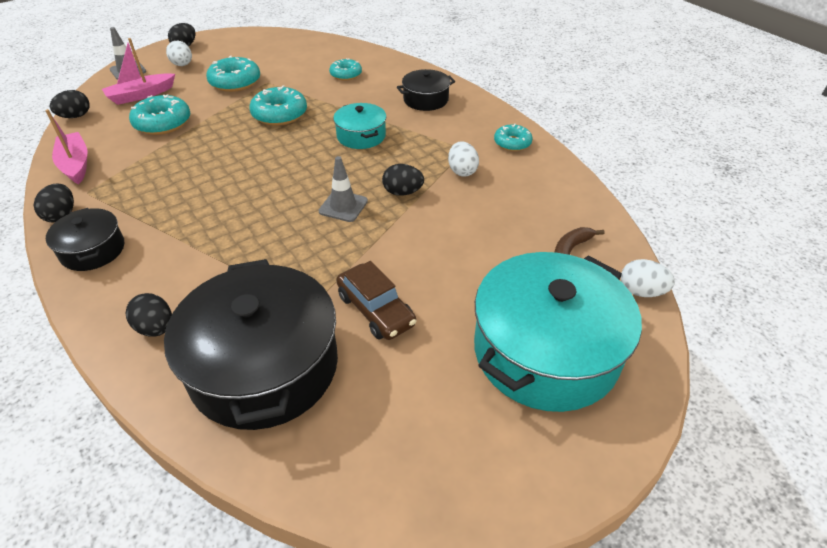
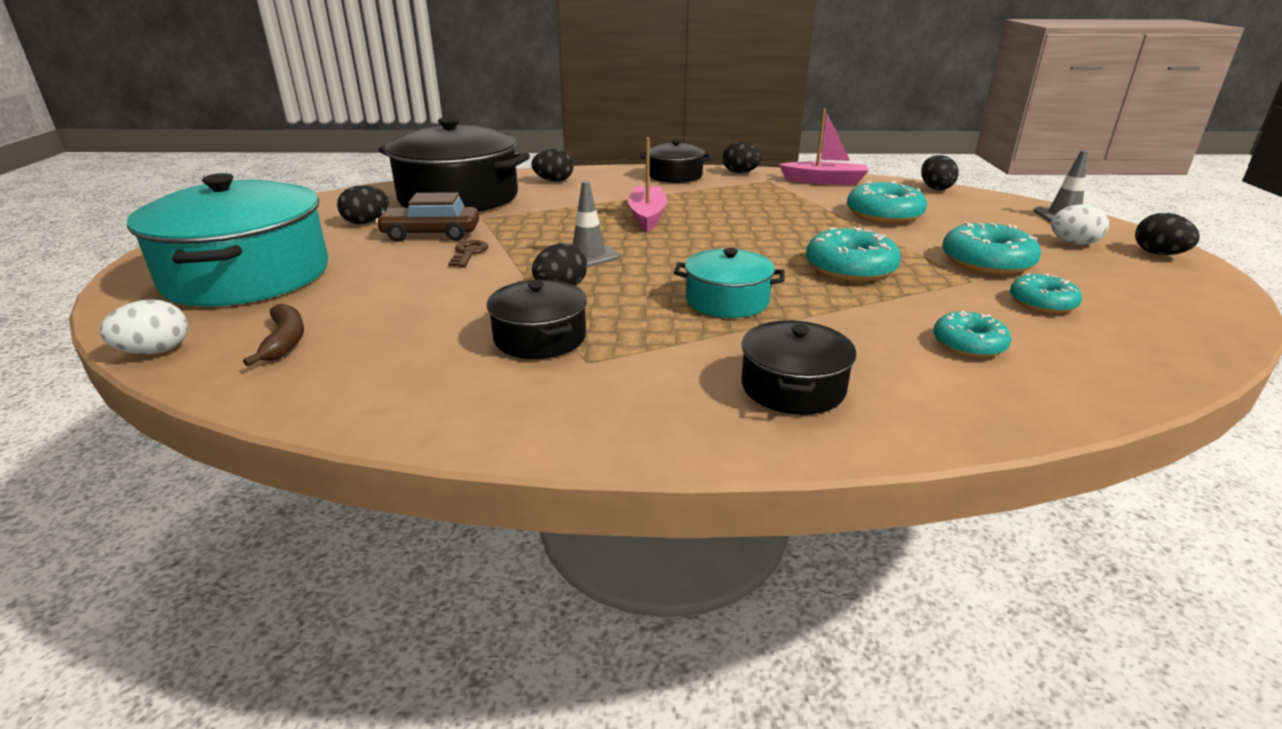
camera: 125 degrees right, 15 degrees down
pink boat [102,38,175,105] -> pink boat moved to [628,137,667,232]
white egg [448,141,479,177] -> black pot [487,280,587,359]
turquoise donut [494,124,533,151] -> turquoise donut moved to [1010,273,1082,313]
none -> black egg [337,185,389,224]
none -> brown key [448,240,488,267]

